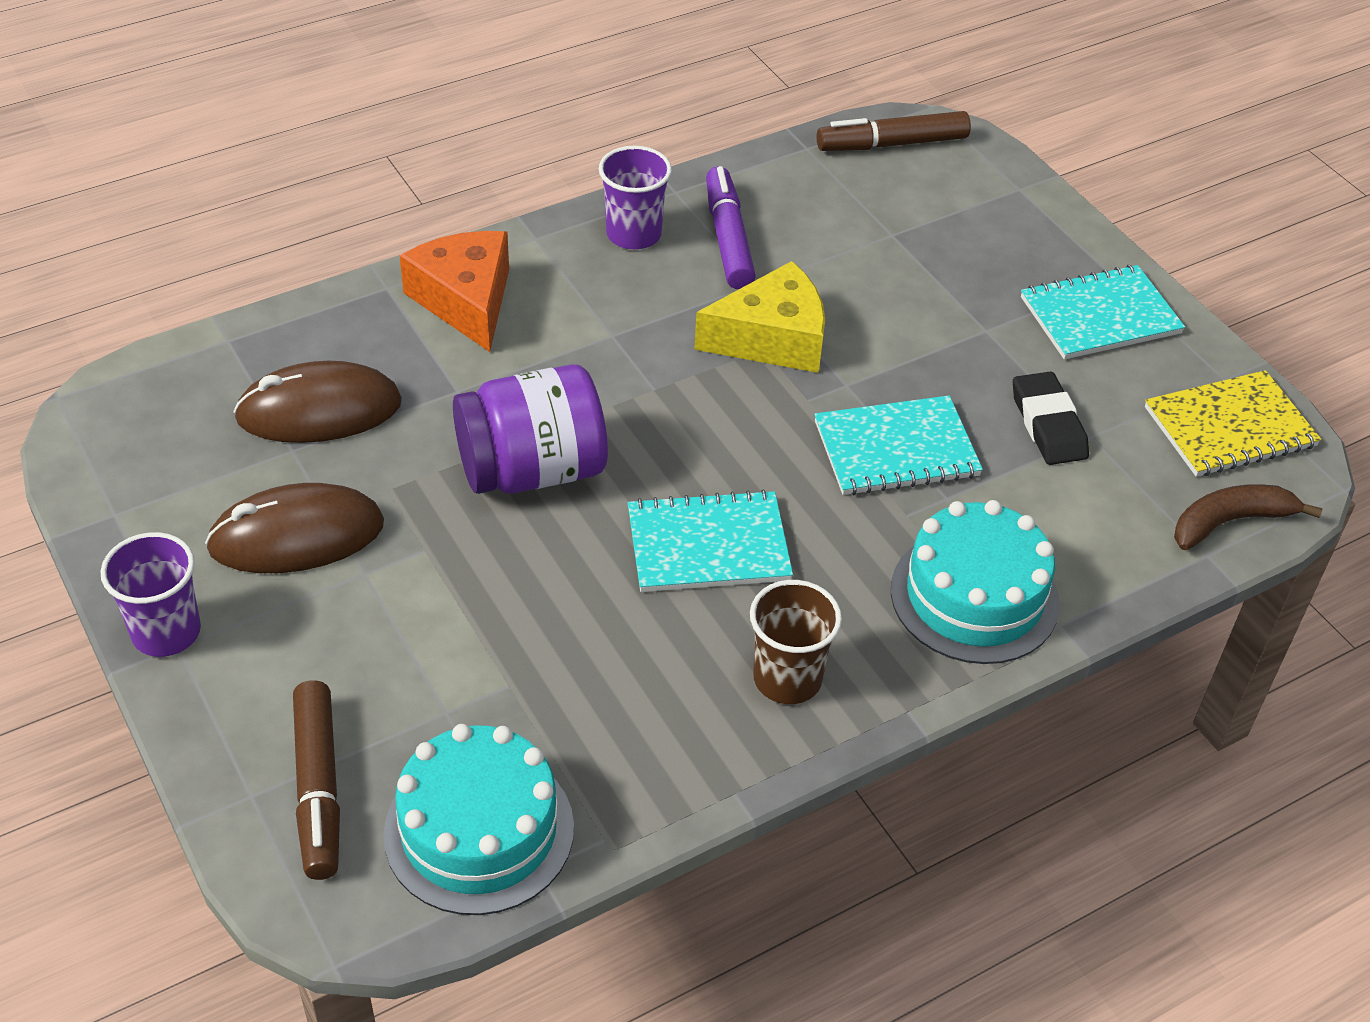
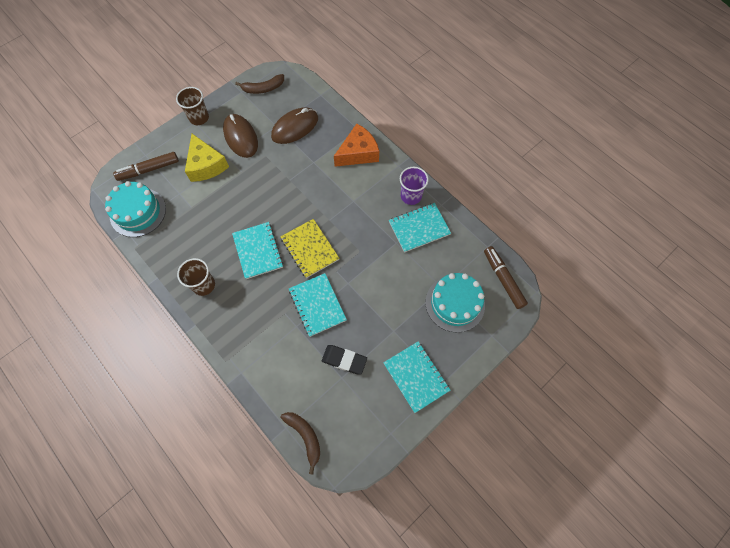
camera: 80 degrees right, 20 degrees up
purple cup [101,532,201,657] -> brown cup [176,87,209,125]
brown mouse [233,361,402,443] -> brown mouse turned 75 degrees clockwise [271,107,318,144]
purple jar [453,364,608,494] -> none
yellow cheese [694,261,825,373] -> yellow cheese moved to [185,134,229,182]
purple marker [706,166,756,289] -> turquoise notebook [389,203,451,253]
turquoise cake [891,500,1060,664] -> turquoise cake moved to [425,273,485,333]
black eraser [1013,371,1089,465] -> black eraser turned 45 degrees clockwise [322,345,367,375]
yellow notebook [1145,370,1321,477] -> yellow notebook moved to [280,219,340,278]
none -> brown banana [235,74,284,94]

